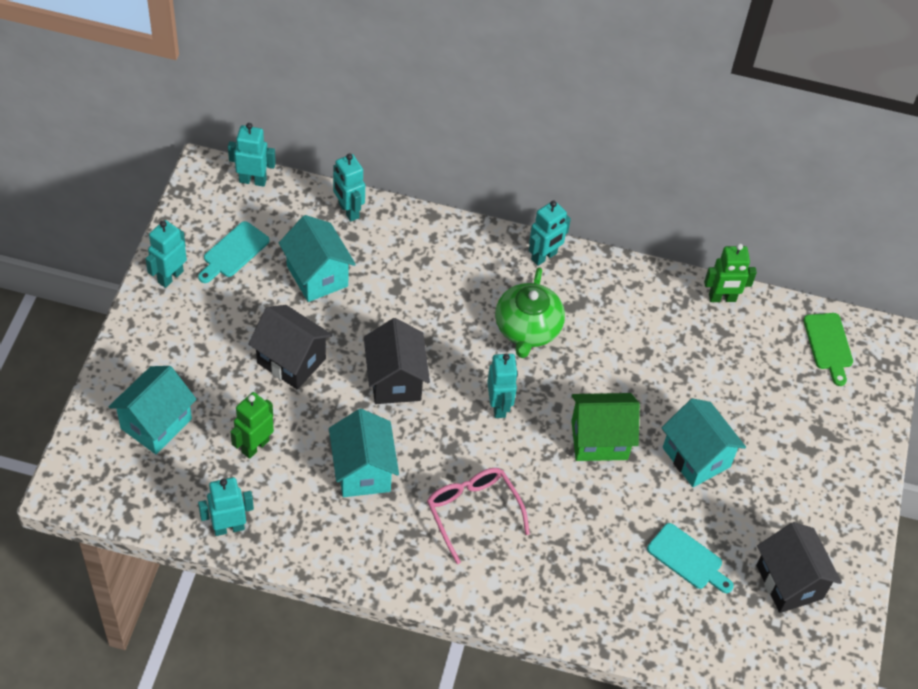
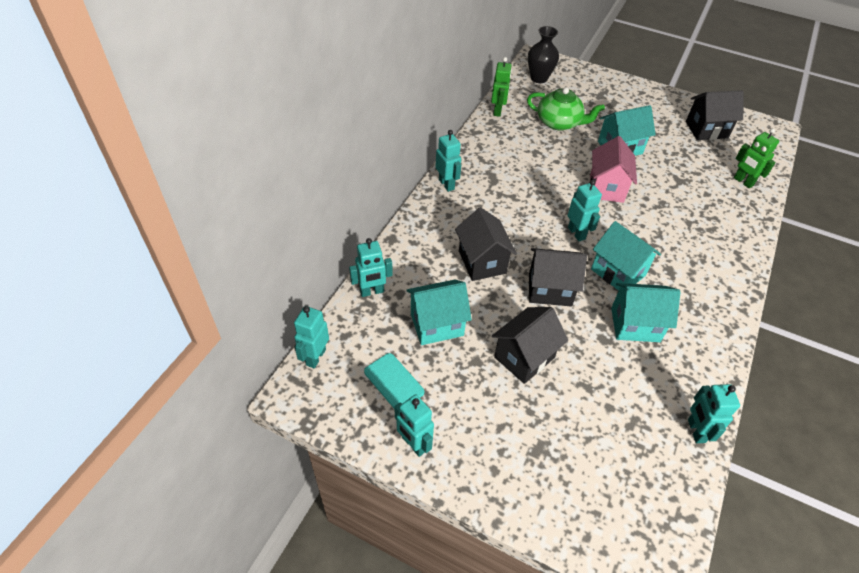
camera: 75 degrees left, 5 degrees down
turquoise house [109,366,197,454] -> turquoise house moved to [591,221,661,291]
green robot [230,392,274,459] -> green robot moved to [734,128,779,188]
pink glasses [427,468,530,564] -> none
turquoise robot [487,354,518,418] -> turquoise robot turned 60 degrees clockwise [567,180,602,241]
green teapot [495,267,565,358] -> green teapot moved to [527,87,605,131]
green house [571,393,640,461] -> pink house [590,136,637,203]
turquoise cutting board [647,523,734,593] -> none
green cutting board [803,313,853,386] -> black vase [528,26,559,83]
none -> black house [455,207,517,281]

